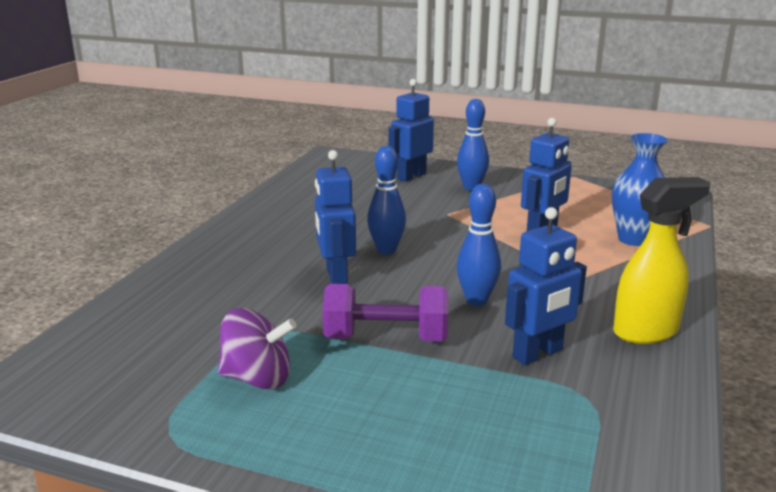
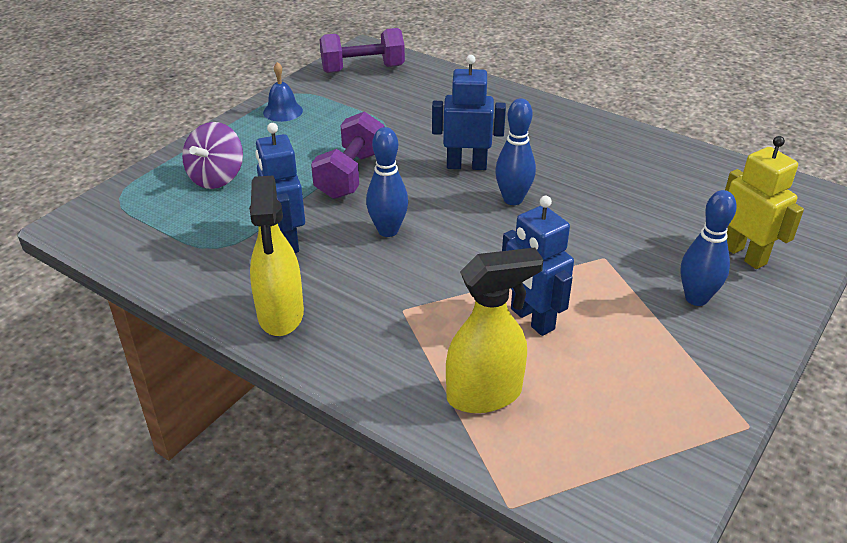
camera: 105 degrees right, 15 degrees up
purple spinning top [218,308,297,390] -> purple spinning top moved to [182,122,243,189]
blue robot [388,79,434,182] -> yellow robot [725,136,804,269]
blue vase [612,133,668,246] -> yellow spray bottle [446,248,543,413]
none -> blue bell [263,62,303,122]
none -> purple dumbbell [320,28,405,73]

